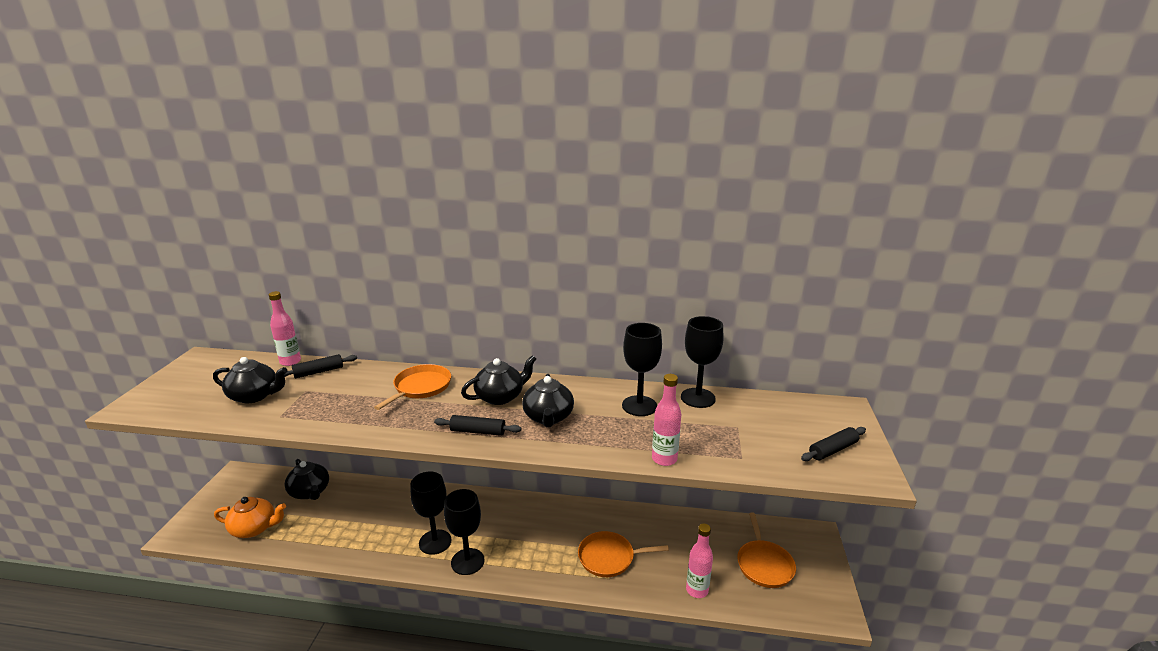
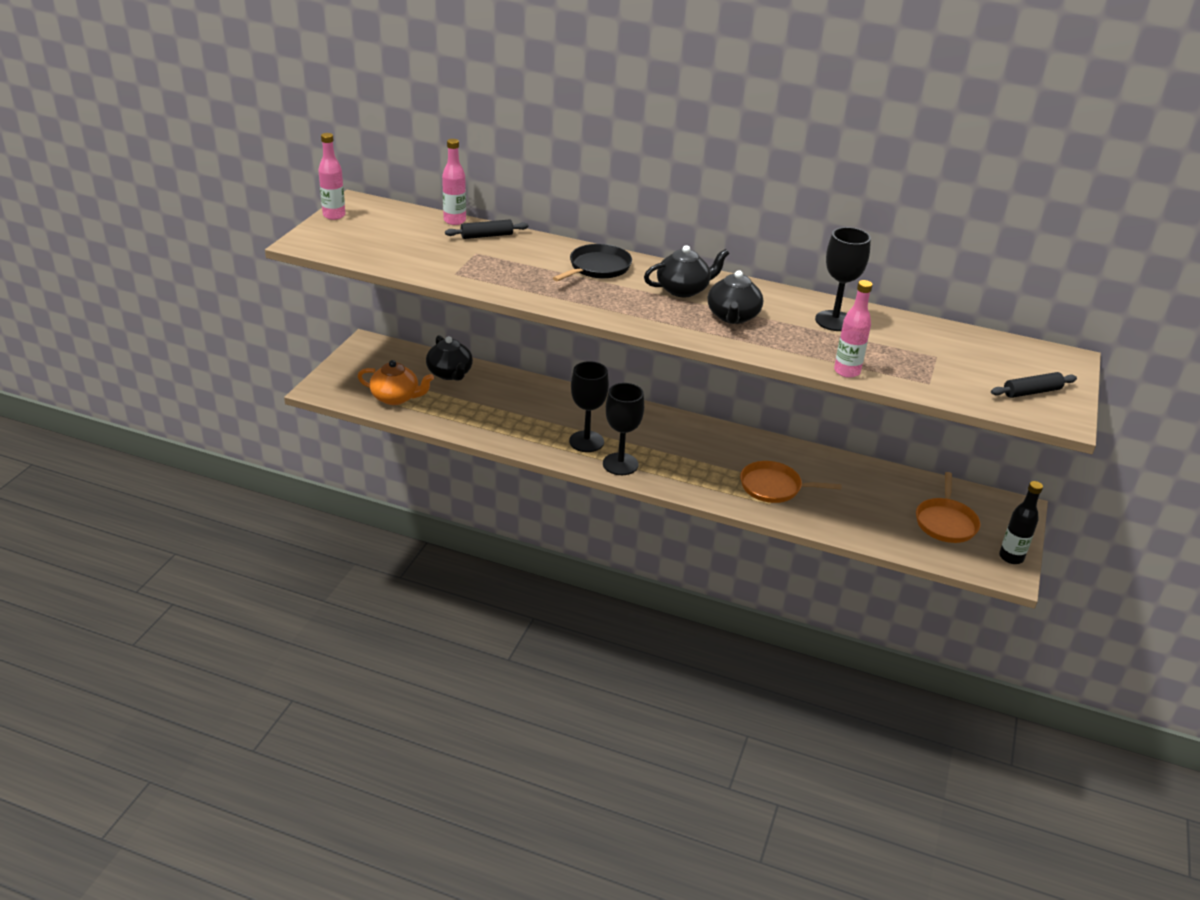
camera: 10 degrees right, 10 degrees up
black teapot [213,357,287,404] -> none
orange pan [374,364,451,410] -> black pan [553,244,632,281]
black rolling pin [434,415,521,436] -> none
black goblet [681,316,723,408] -> none
pink bottle [686,524,713,598] -> pink bottle moved to [318,133,345,220]
none -> black bottle [999,481,1043,564]

